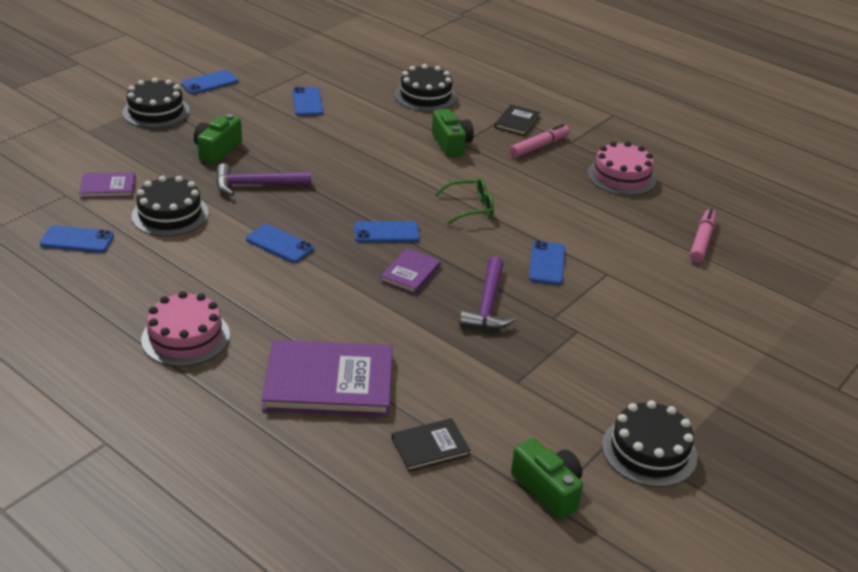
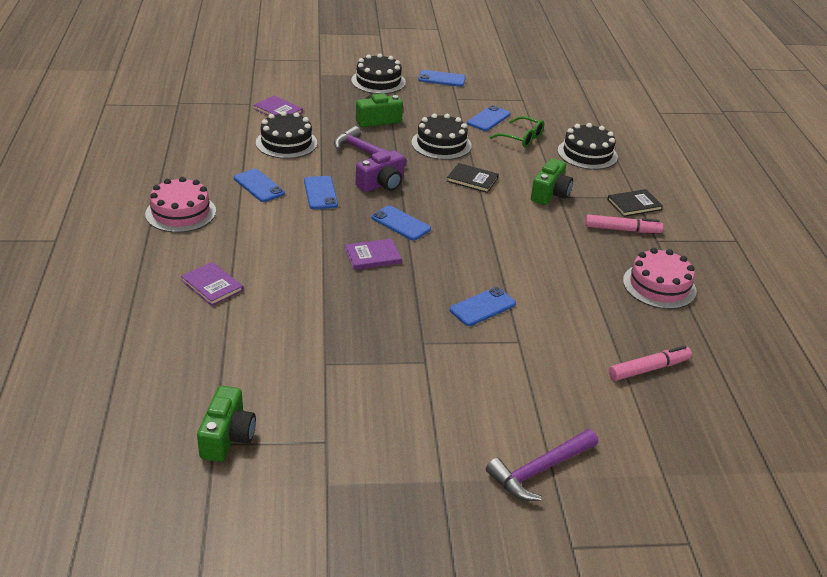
camera: 45 degrees right, 0 degrees up
blue phone [40,226,114,253] -> blue phone moved to [234,169,285,202]
purple book [261,340,393,416] -> purple book [181,262,243,306], size x0.50
black book [392,418,470,472] -> black book moved to [447,163,499,193]
green glasses [434,178,494,225] -> green glasses moved to [490,116,544,148]
purple hammer [459,256,516,330] -> purple hammer moved to [486,429,598,501]
black cake [602,400,697,487] -> black cake moved to [412,114,472,160]
none -> purple camera [356,150,405,192]

